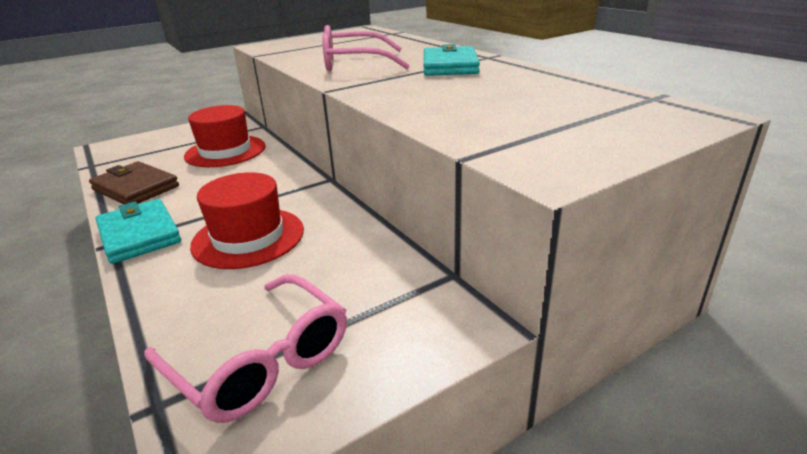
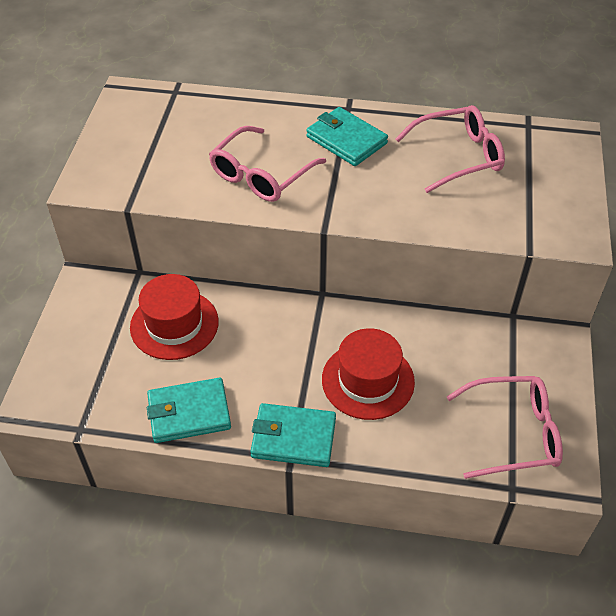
camera: 50 degrees left, 20 degrees up
brown wallet [89,161,179,205] -> turquoise wallet [147,378,231,443]
none -> pink glasses [395,105,505,193]

